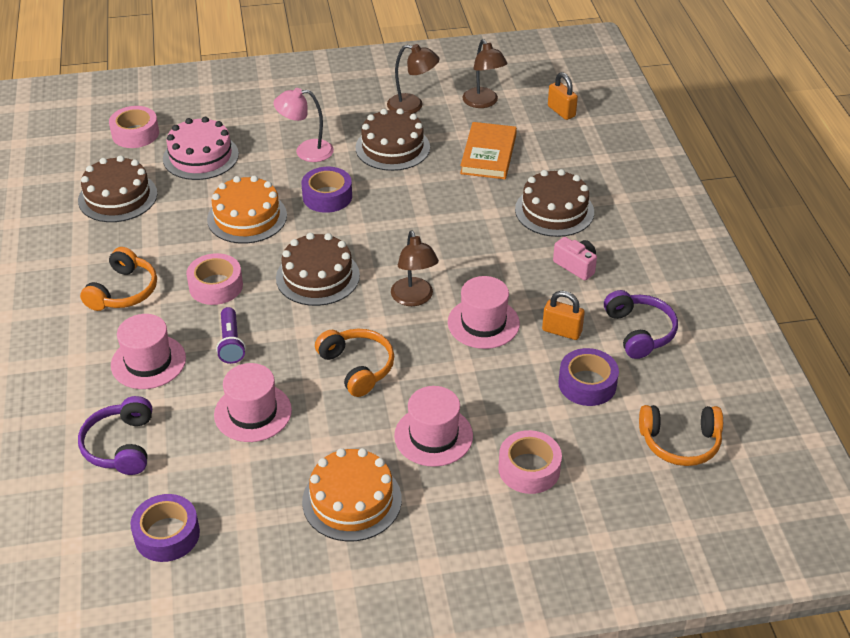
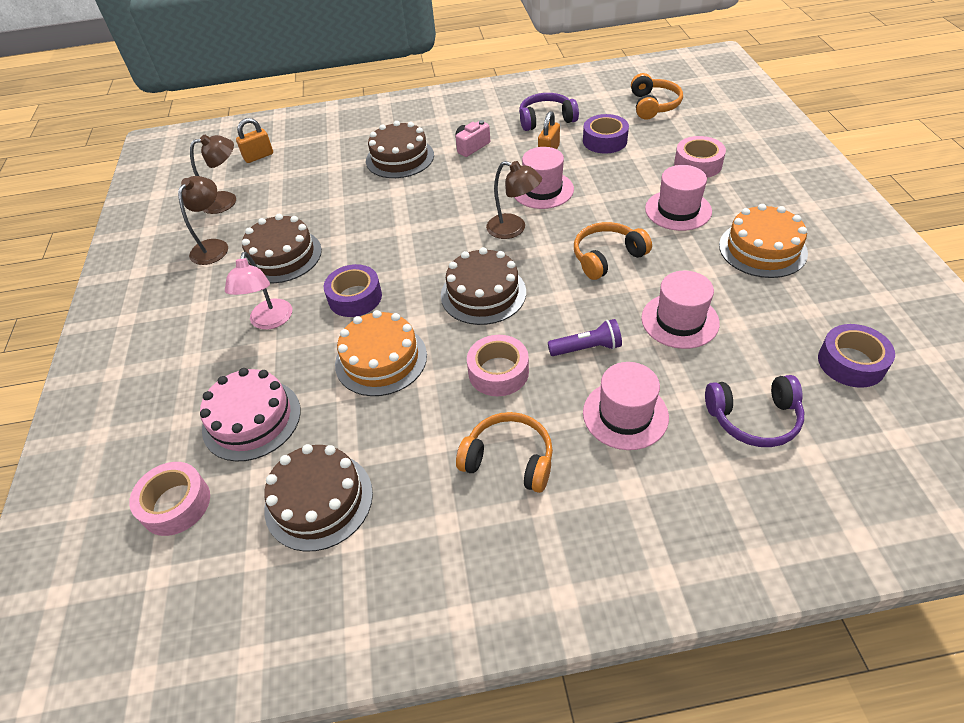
camera: 85 degrees left, 5 degrees up
brown lamp [391,230,439,306] -> brown lamp turned 45 degrees clockwise [486,161,542,239]
orange book [460,122,517,179] -> none

